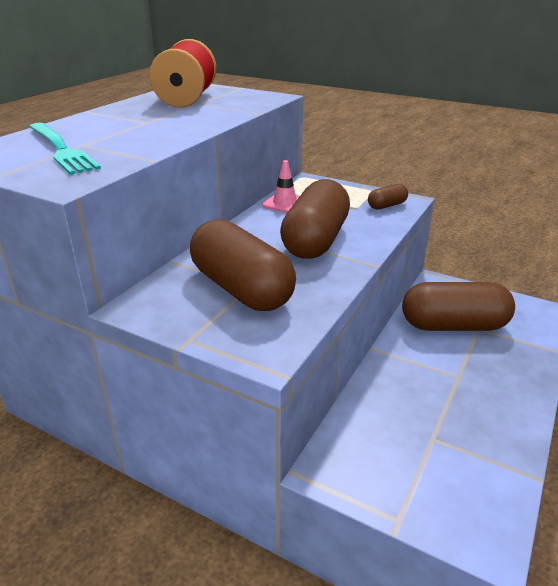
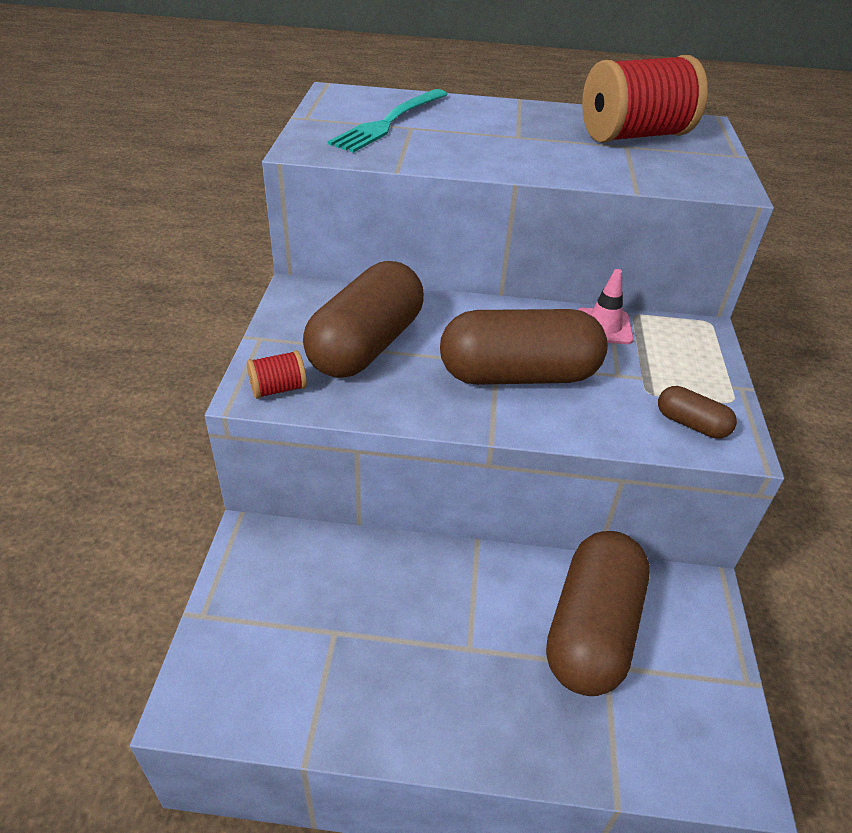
camera: 65 degrees right, 10 degrees up
brown capsule [402,282,515,331] -> brown capsule turned 45 degrees clockwise [546,531,650,696]
none -> red spool [247,350,307,399]

